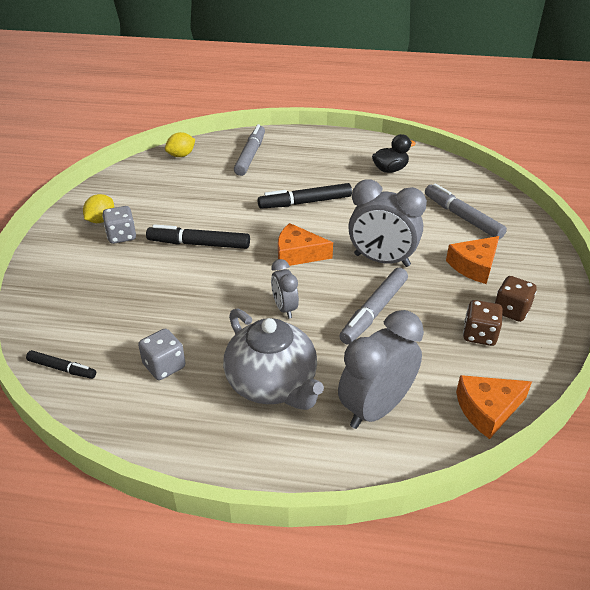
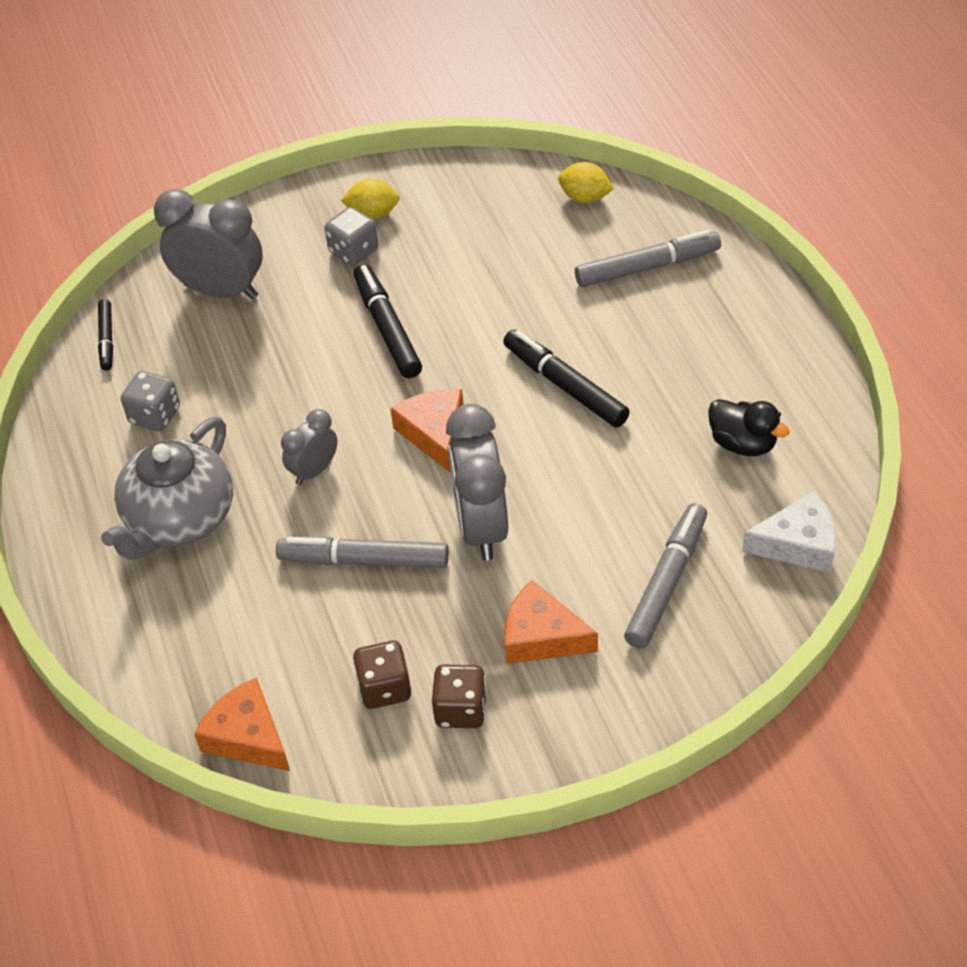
camera: 65 degrees right, 10 degrees up
grey clock [338,310,424,429] -> grey clock moved to [154,189,262,299]
none -> white cheese [742,491,836,573]

